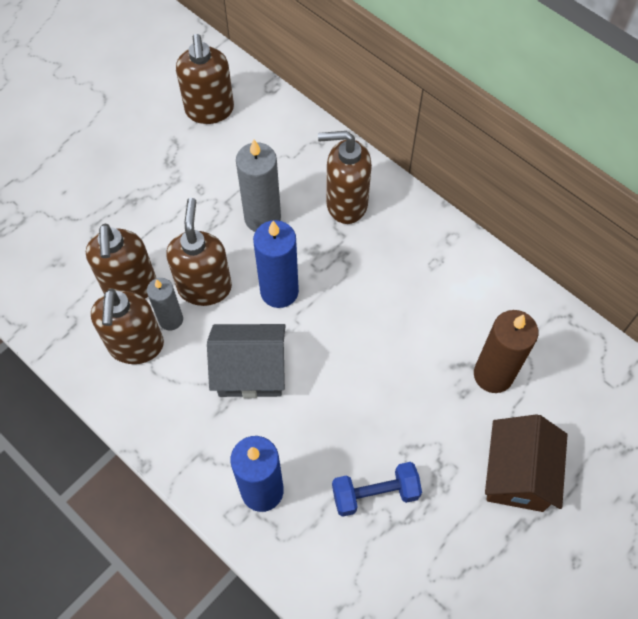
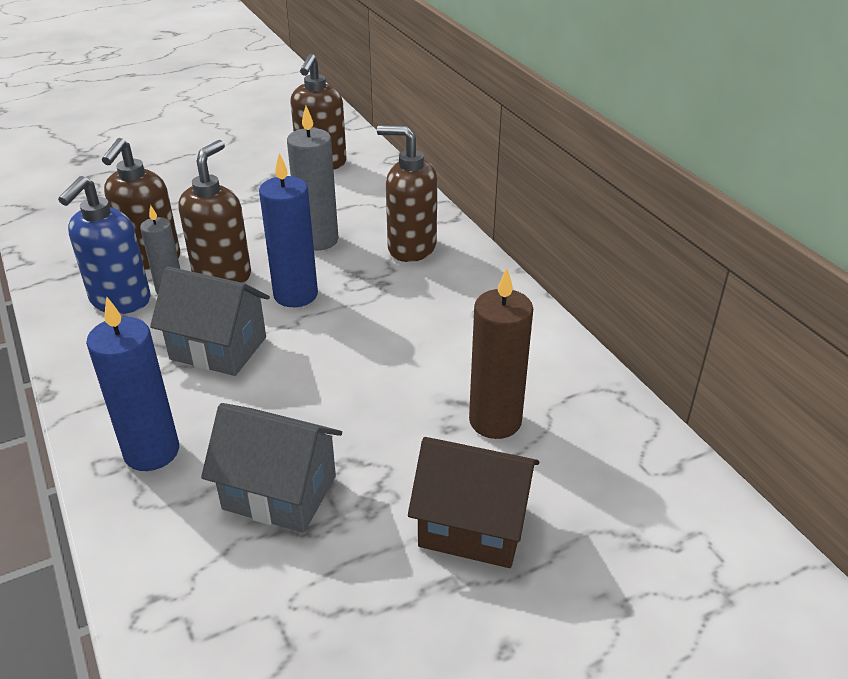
camera: 20 degrees right, 25 degrees down
brown soap dispenser [91,288,164,364] -> blue soap dispenser [58,176,151,314]
blue dumbbell [332,462,422,517] -> grey house [201,403,342,533]
brown house [485,414,567,512] -> brown house turned 75 degrees clockwise [408,437,539,568]

